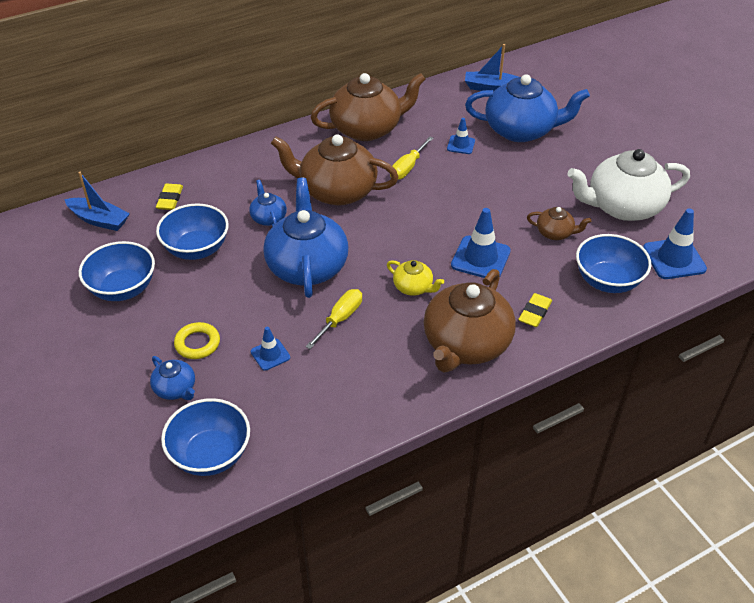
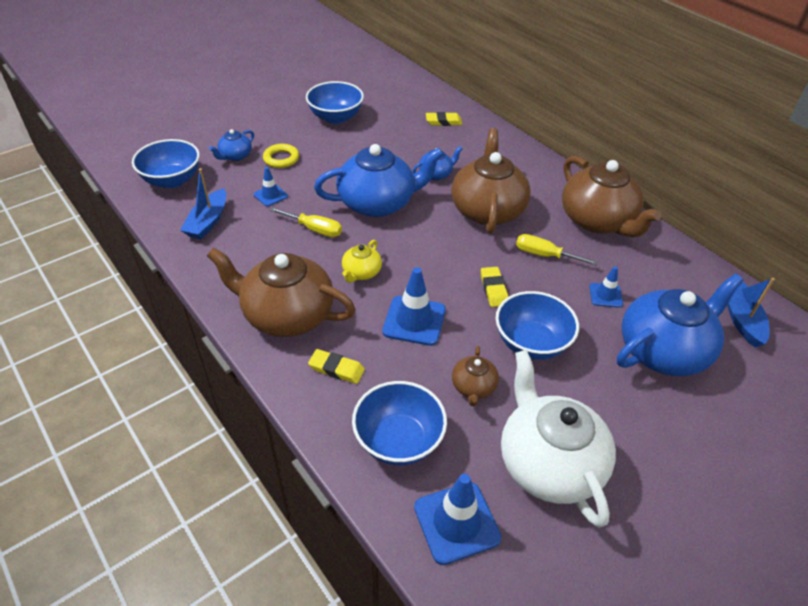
camera: 80 degrees right, 0 degrees up
blue boat [64,172,130,231] -> blue boat moved to [180,168,226,239]
blue bowl [156,203,229,260] -> blue bowl moved to [496,291,579,360]
blue teapot [465,74,590,142] -> blue teapot turned 120 degrees counterclockwise [617,273,744,376]
none -> yellow eraser [481,267,508,307]

